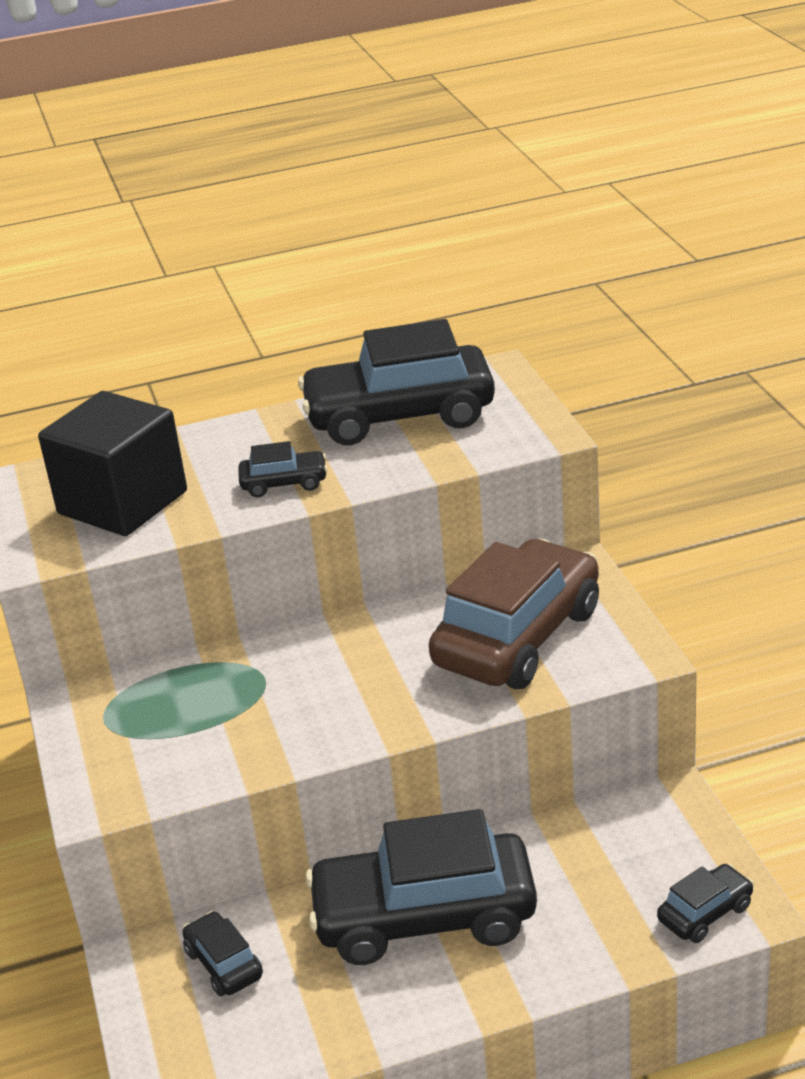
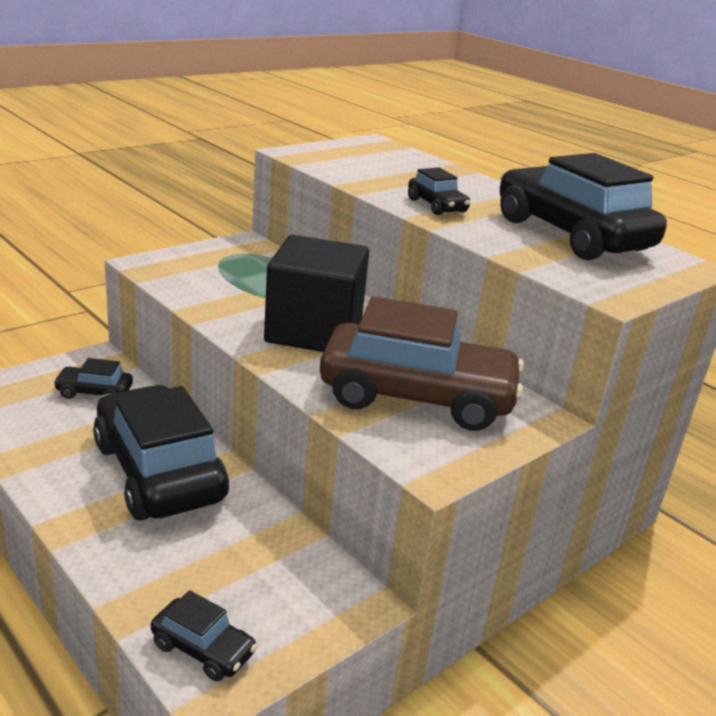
camera: 60 degrees right, 5 degrees down
black cube [38,391,187,536] -> black cube moved to [264,235,369,352]
black car [182,911,263,997] -> black car turned 120 degrees counterclockwise [53,358,133,399]

